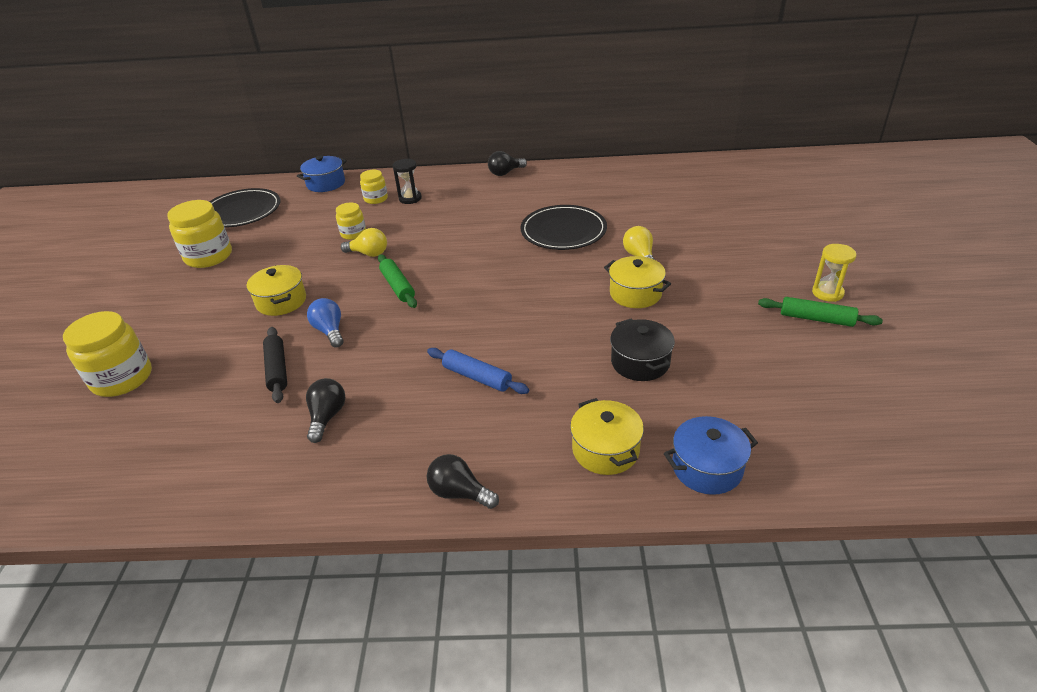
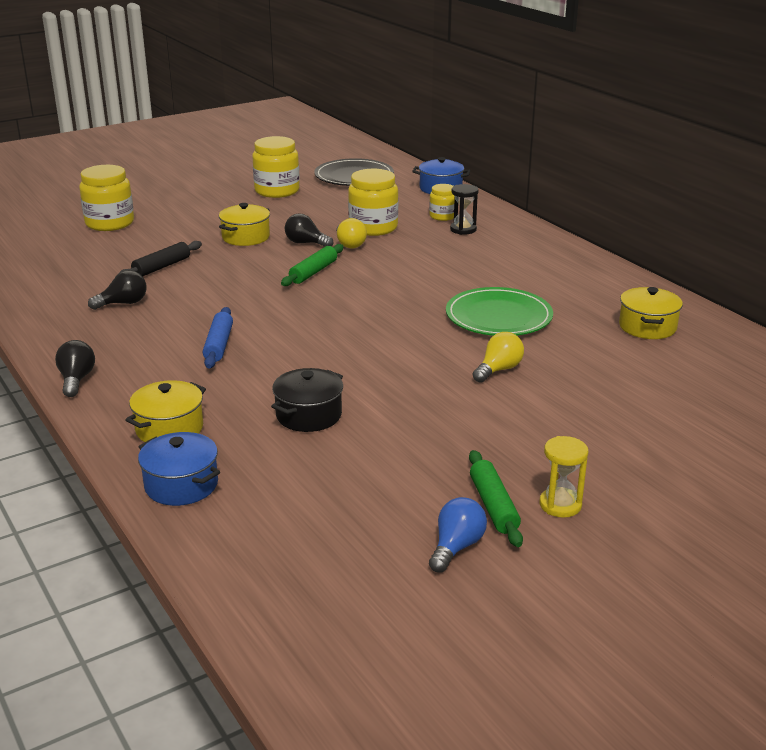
camera: 55 degrees right, 10 degrees down
blue light bulb [307,298,344,347] -> blue light bulb moved to [429,497,487,573]
yellow jar [336,202,366,240] -> yellow jar [348,169,398,236], size x1.76
black light bulb [488,151,527,176] -> black light bulb moved to [285,213,334,247]
black plate [520,205,607,250] -> green plate [446,287,553,336]
yellow pot [604,256,671,308] -> yellow pot moved to [619,287,683,339]

